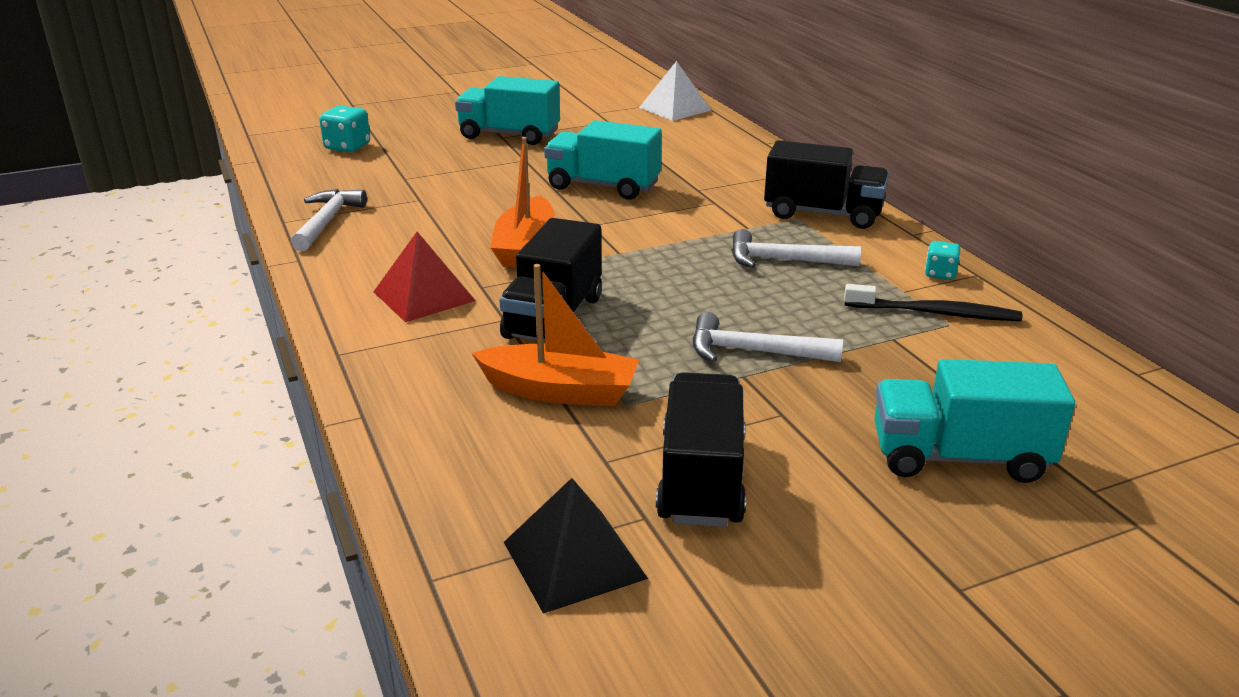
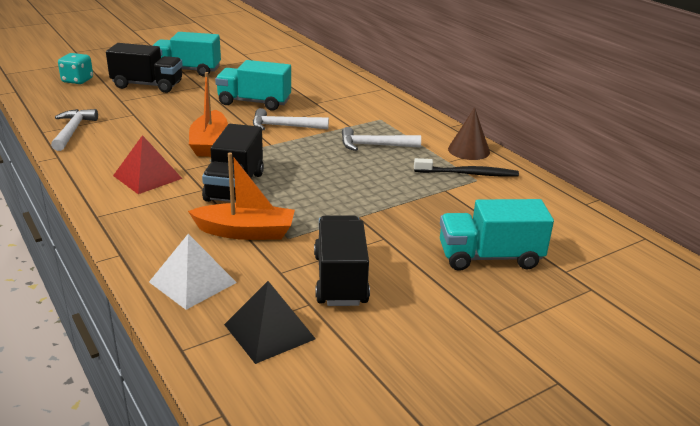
camera: 10 degrees left, 0 degrees up
white pyramid [639,61,711,121] -> white pyramid moved to [149,234,237,310]
white hammer [693,312,843,362] -> white hammer moved to [253,108,329,130]
black truck [764,140,889,229] -> black truck moved to [106,43,183,93]
turquoise dice [925,241,961,280] -> brown cone [448,107,490,160]

